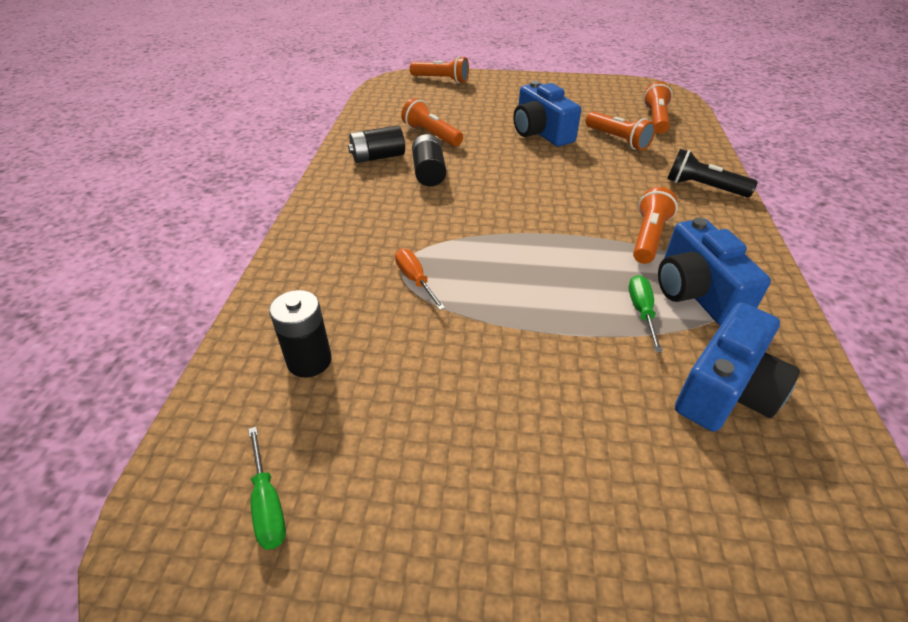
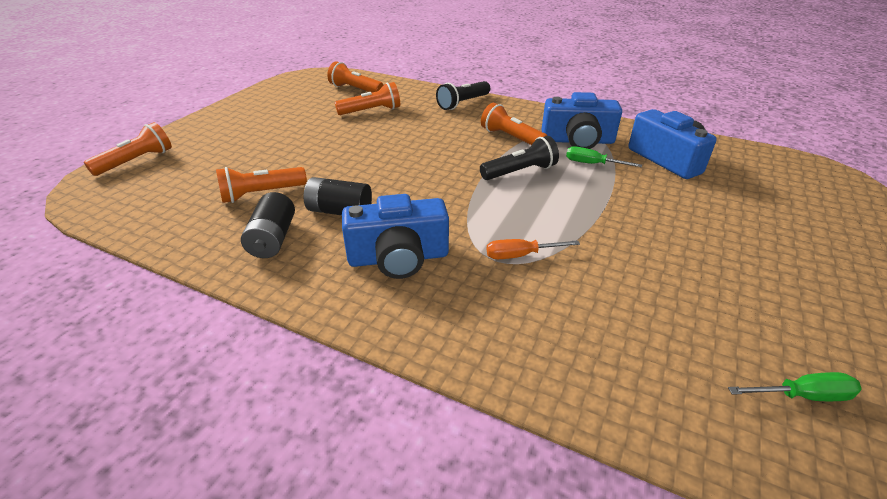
camera: 70 degrees left, 5 degrees down
black battery [269,290,332,378] -> none
blue camera [513,81,581,146] -> blue camera moved to [342,194,449,279]
none -> black flashlight [480,136,559,180]

